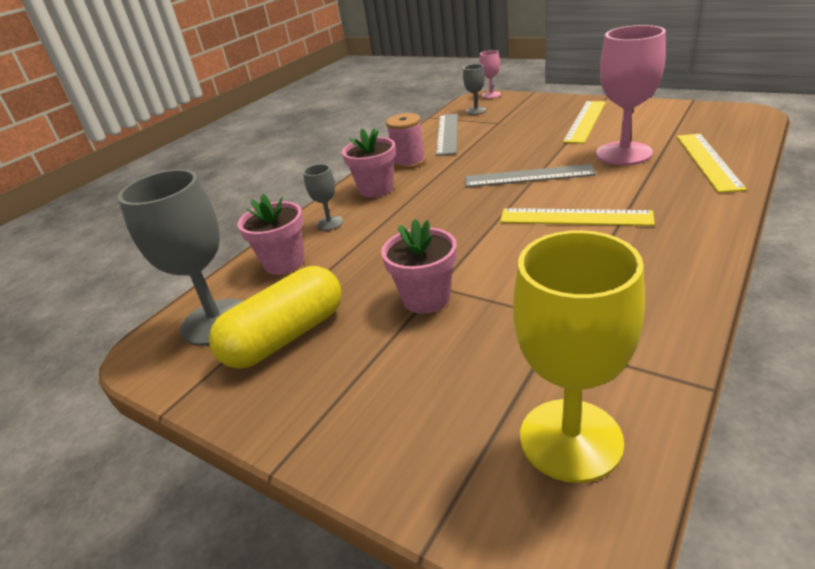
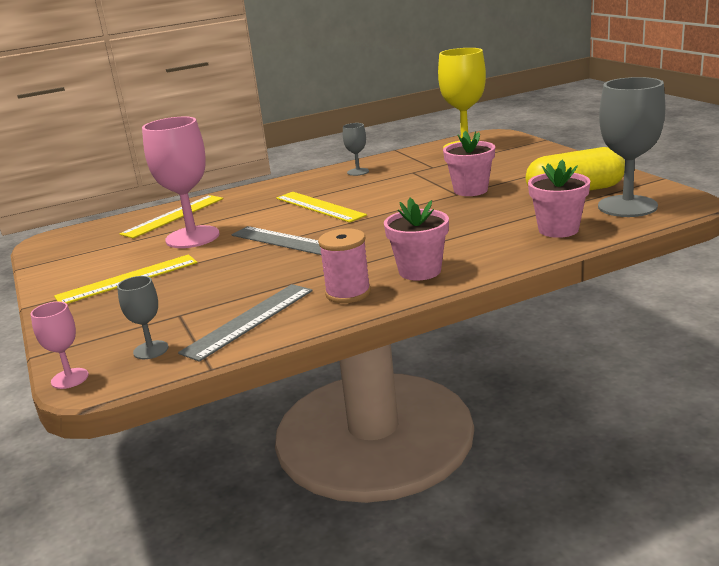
camera: 150 degrees left, 10 degrees down
grey goblet [303,164,343,231] -> grey goblet moved to [343,123,369,176]

